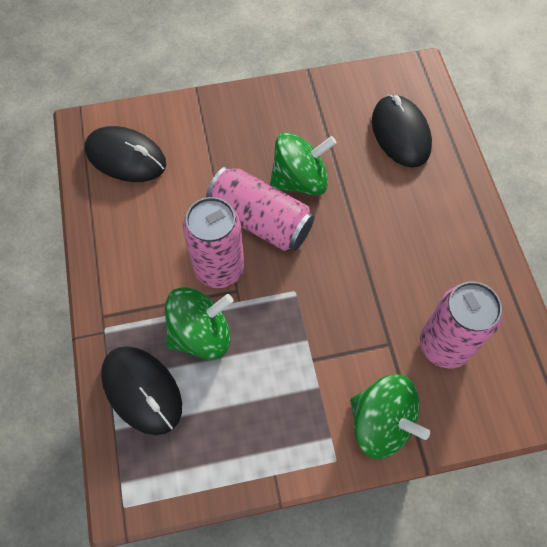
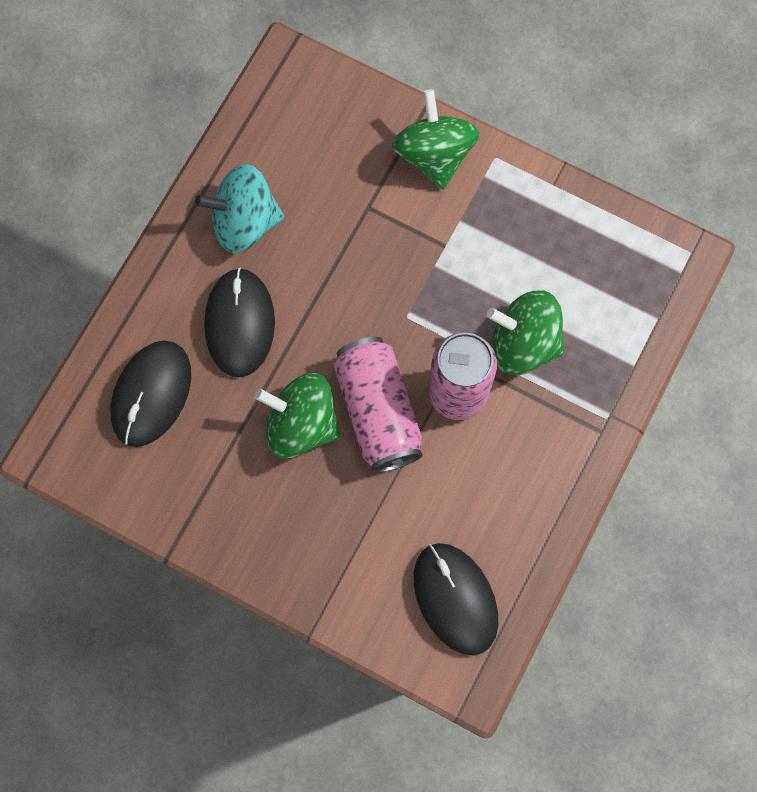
camera: 140 degrees left, 10 degrees up
black mouse [101,346,182,435] -> black mouse moved to [204,268,275,377]
pink can [420,281,502,369] -> none
none -> turquoise spinning top [195,164,284,253]

